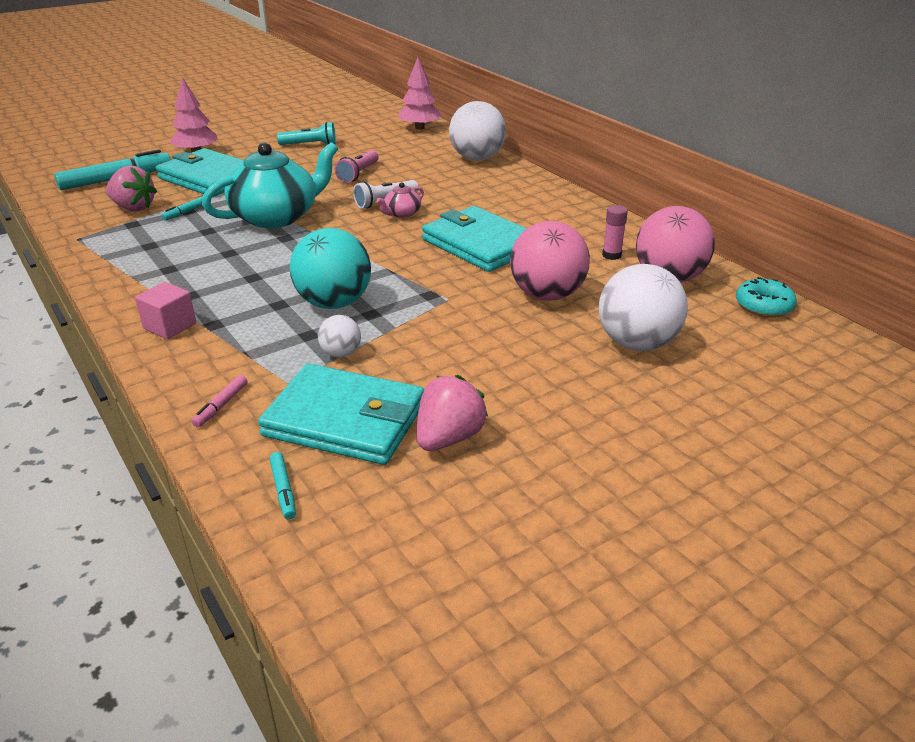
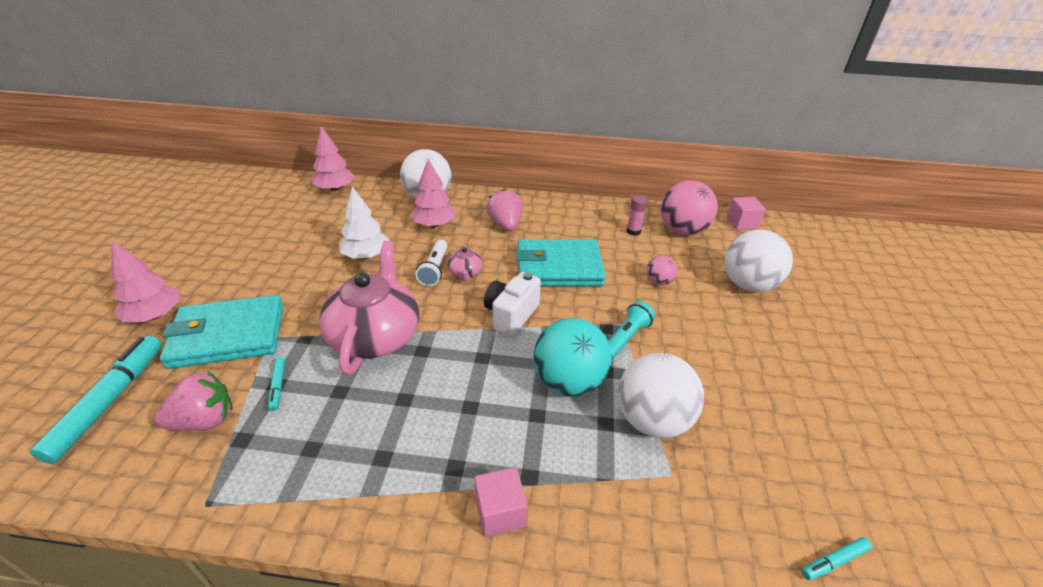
camera: 50 degrees left, 5 degrees up
pink marker [192,375,247,427] -> none
turquoise teapot [202,142,338,228] -> pink teapot [319,241,419,375]
turquoise wallet [258,364,424,465] -> none
turquoise marker [270,452,296,520] -> turquoise marker turned 135 degrees clockwise [802,537,872,580]
turquoise flashlight [277,122,336,145] -> turquoise flashlight moved to [608,301,655,360]
white ball [318,315,361,358] -> white ball [618,353,704,438], size x2.04
pink flashlight [335,150,379,183] -> white tree [339,186,389,259]
pink strawberry [417,375,488,451] -> pink strawberry moved to [486,189,523,231]
pink ball [510,221,590,301] -> pink ball [647,256,677,285], size x0.49
turquoise donut [736,277,797,317] -> pink cube [727,197,766,230]
none -> pink tree [410,159,455,227]
none -> white camera [484,272,541,337]

